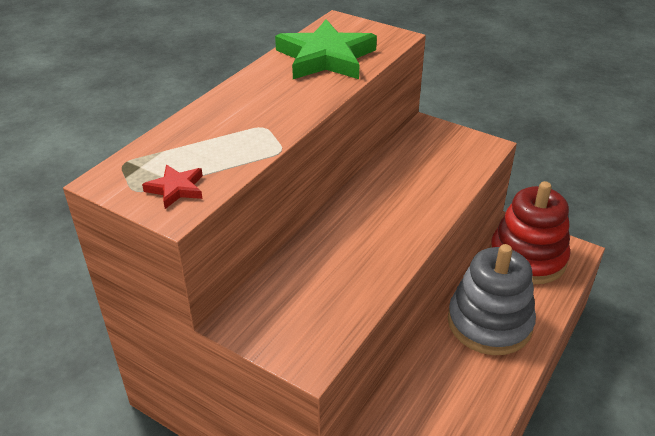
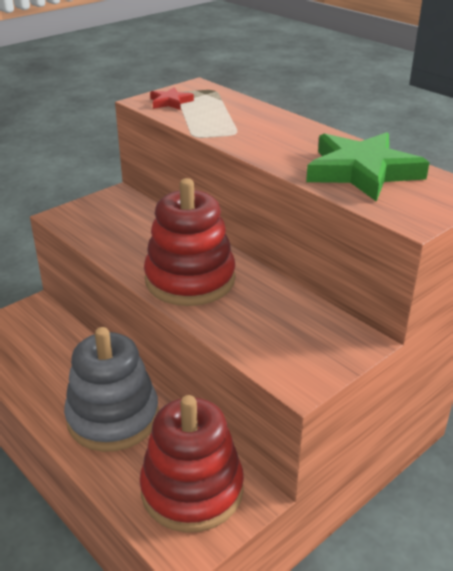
camera: 105 degrees right, 5 degrees down
none -> red stacking toy [144,178,235,306]

